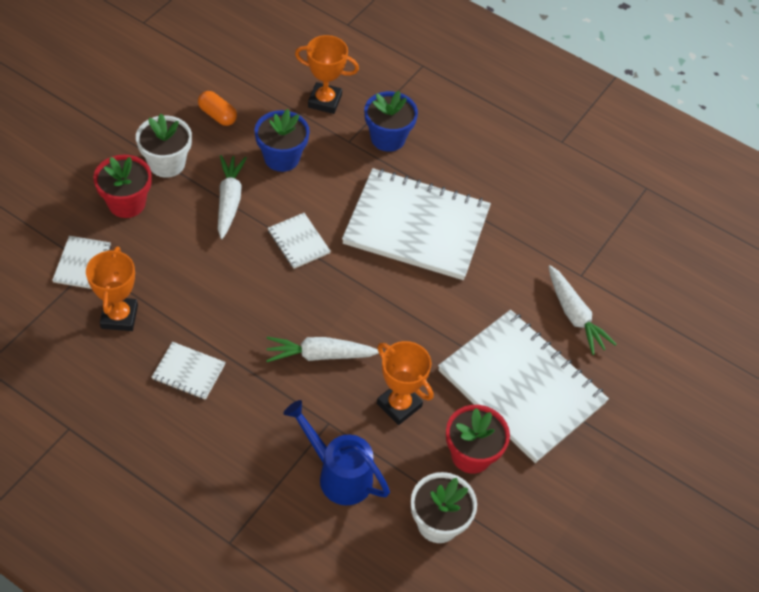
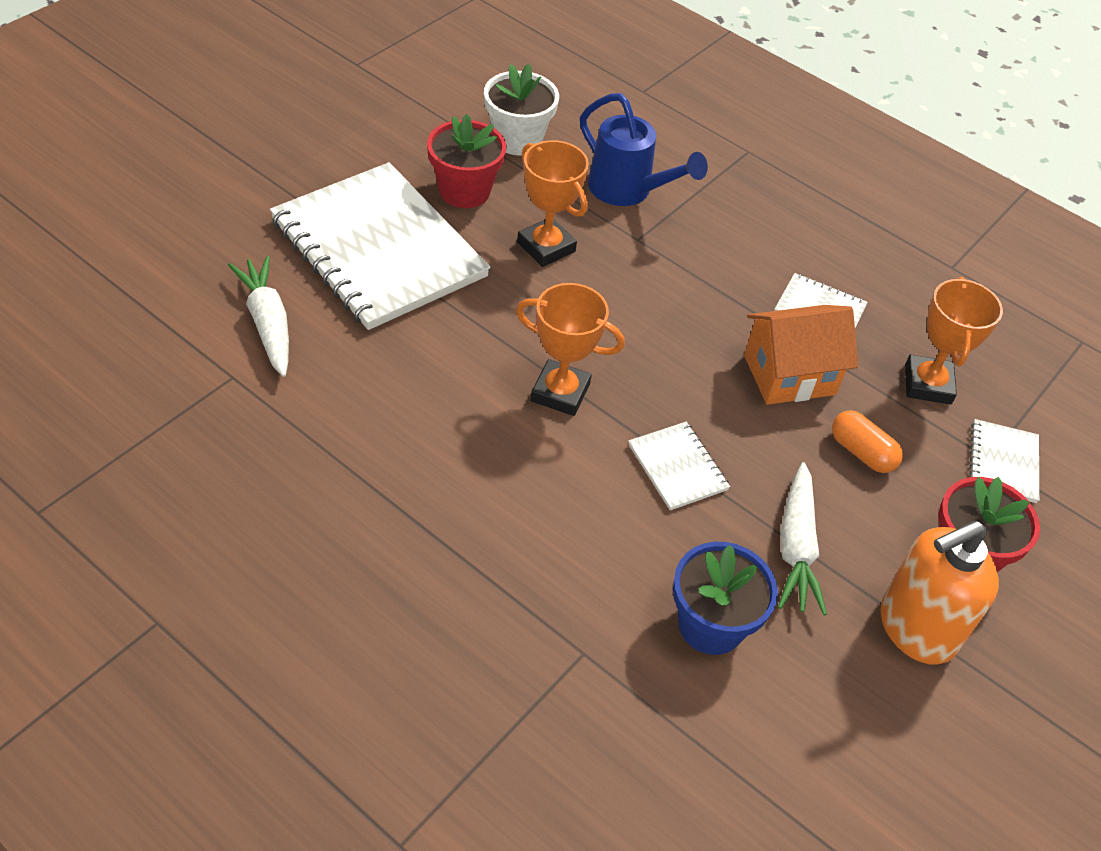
camera: 175 degrees left, 5 degrees down
white flower pot [136,114,192,178] -> orange soap dispenser [880,521,999,664]
orange capsule [198,91,237,126] -> orange capsule moved to [832,410,903,473]
white carrot [266,337,379,362] -> none
orange trophy [295,35,359,114] -> orange trophy moved to [516,283,625,416]
white notebook [342,168,491,280] -> none
blue flower pot [364,91,418,152] -> none
none -> orange house [744,305,858,405]

